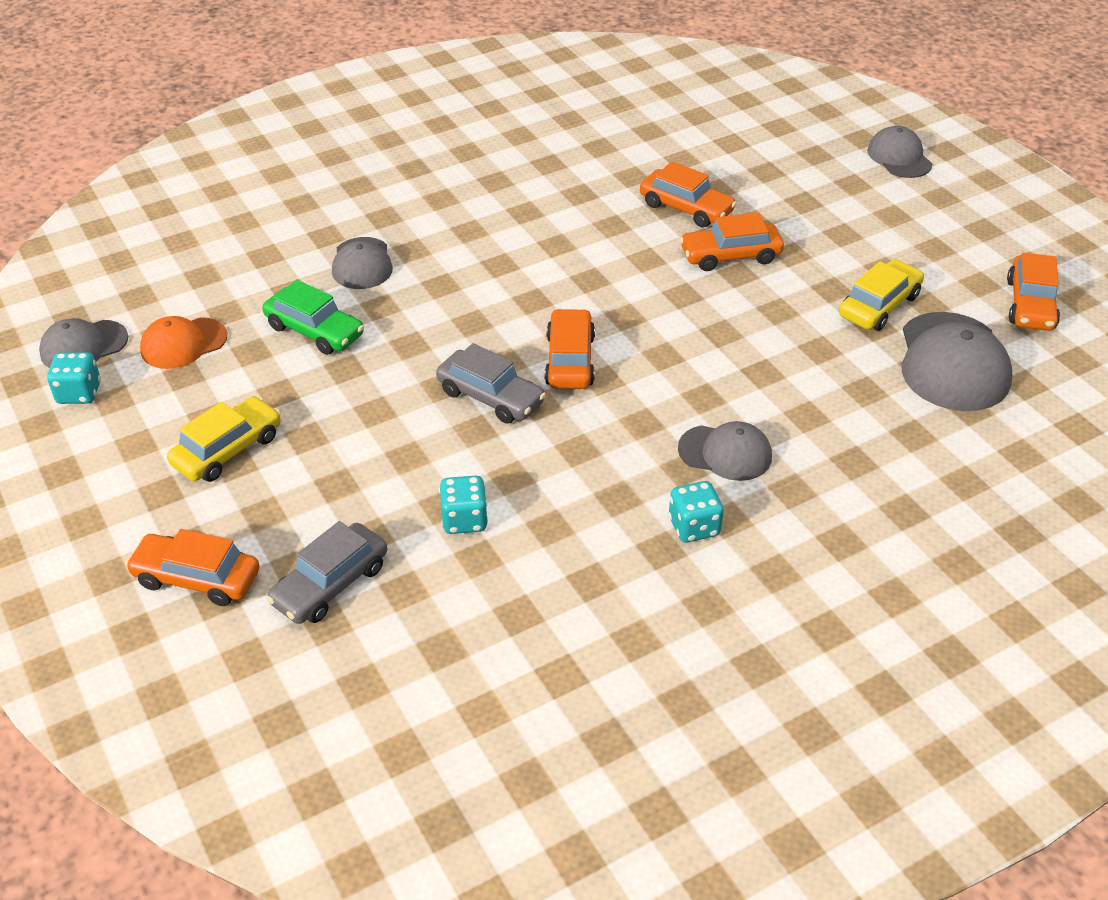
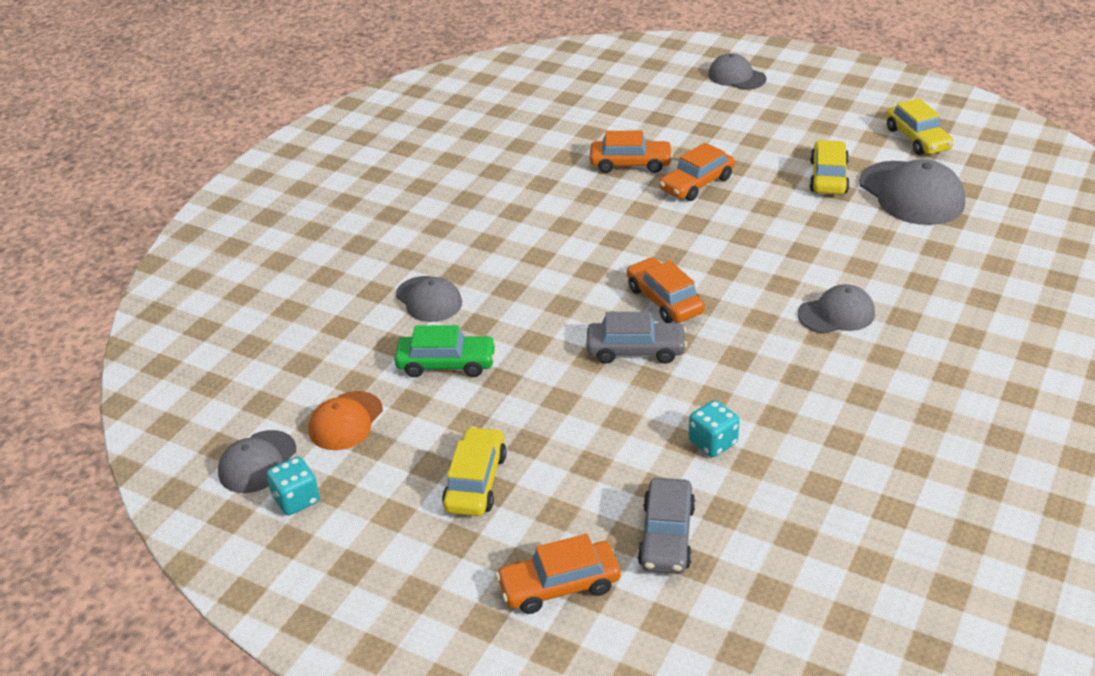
camera: 30 degrees left, 5 degrees down
turquoise dice [669,481,724,542] -> none
orange car [1007,252,1060,331] -> yellow car [886,98,954,155]

